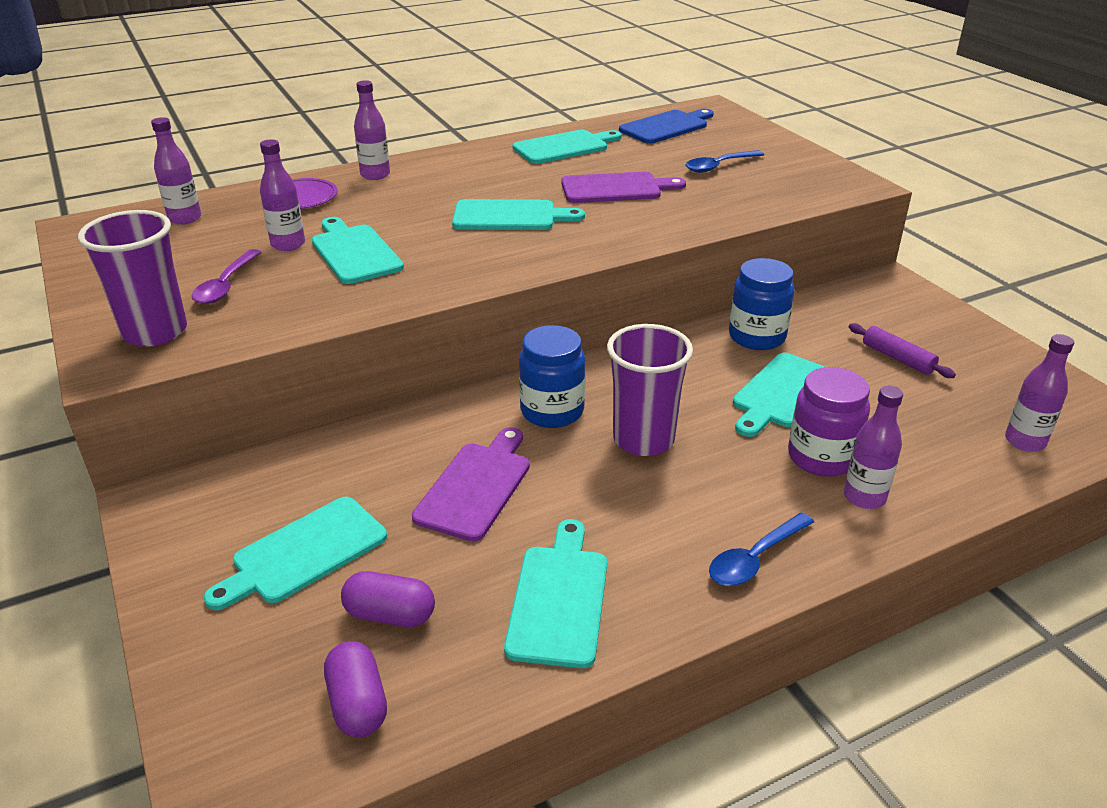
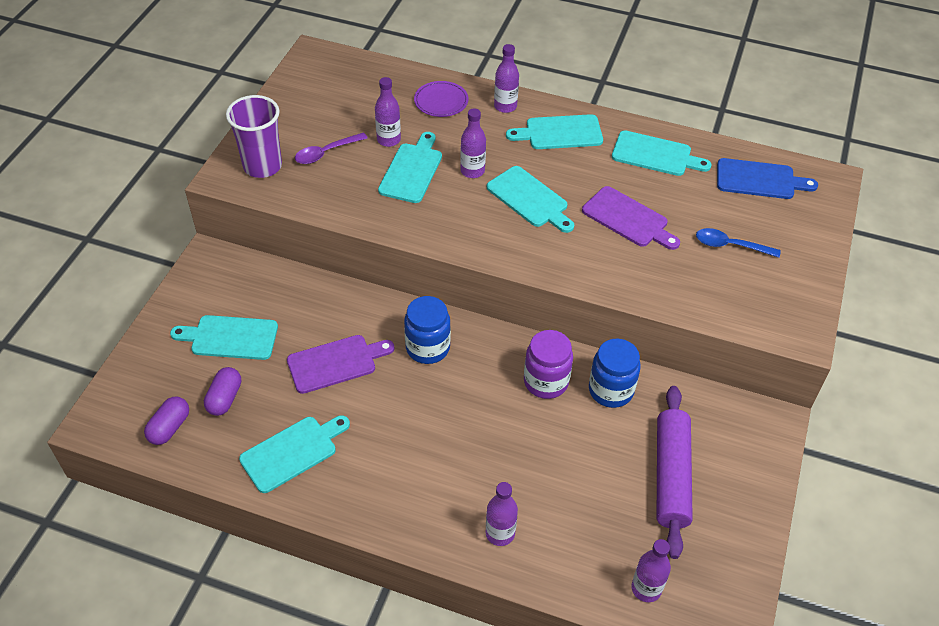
camera: 45 degrees right, 15 degrees up
purple bottle [151,117,201,225] -> purple bottle moved to [460,108,486,178]
purple capsule [341,571,435,627] -> purple capsule turned 45 degrees clockwise [204,367,241,416]
purple cup [607,324,693,456] -> none
blue spoon [709,512,814,586] -> none
turquoise cutting board [733,353,825,437] -> turquoise cutting board moved to [506,114,603,149]
purple jar [788,367,870,477] -> purple jar moved to [524,330,573,399]
purple rolling pin [849,323,956,378] -> purple rolling pin [656,386,693,559], size x1.96

